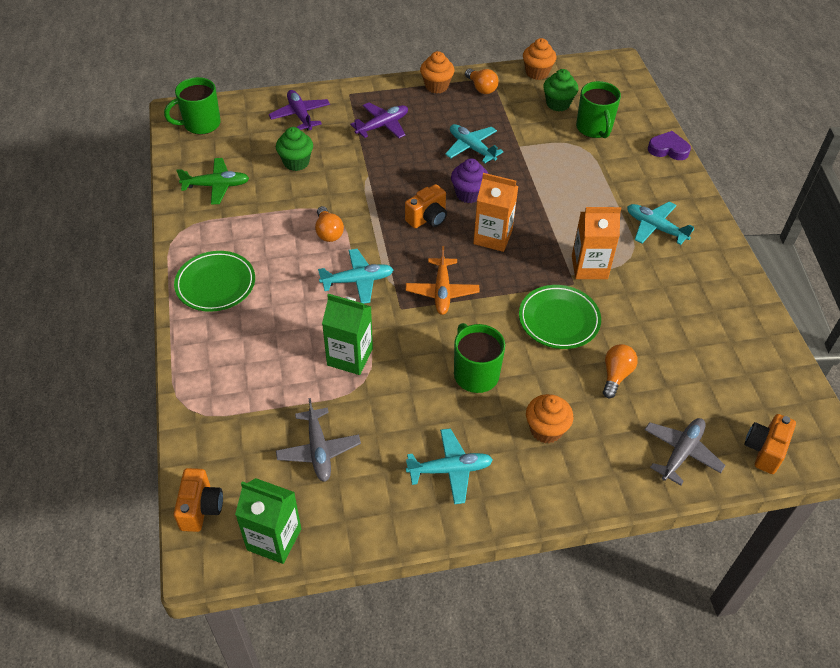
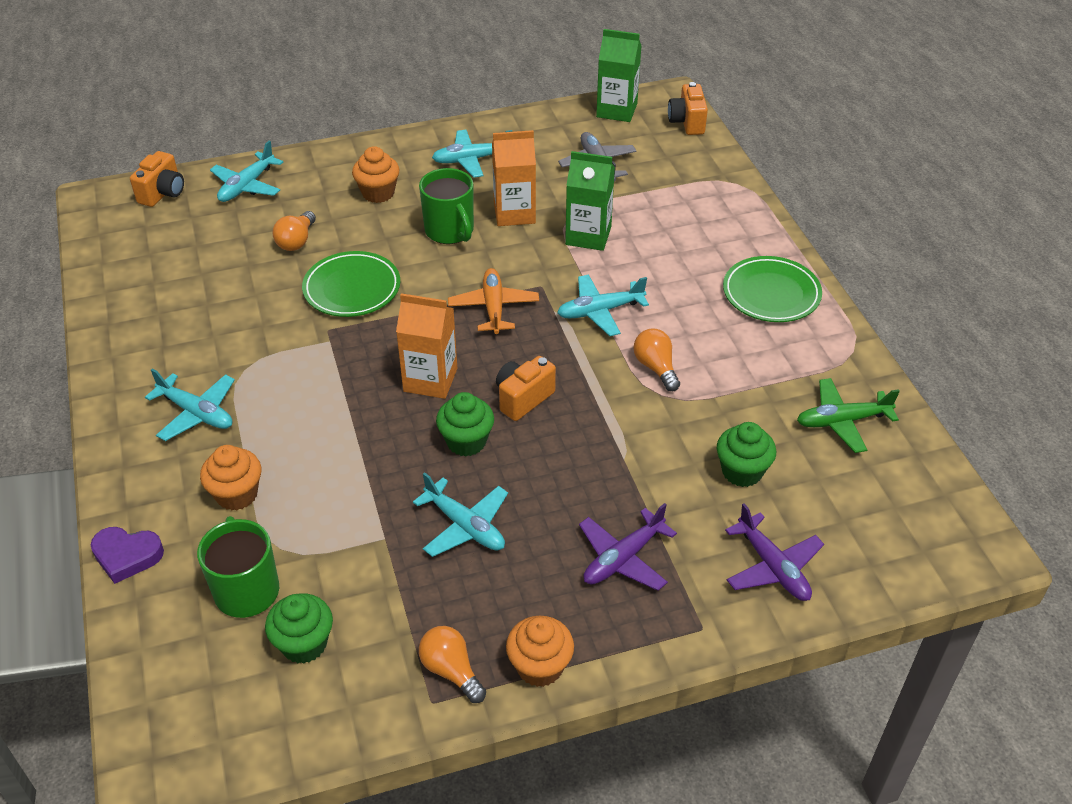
camera: 175 degrees right, 5 degrees down
green mug [164,77,221,134] -> none
purple cupcake [451,158,488,203] -> green cupcake [436,392,494,456]
orange cupcake [523,38,557,80] -> orange cupcake moved to [200,445,261,511]
orange carton [572,207,621,279] -> orange carton moved to [492,130,536,226]
grey plane [645,418,726,486] -> turquoise plane [210,141,283,202]

